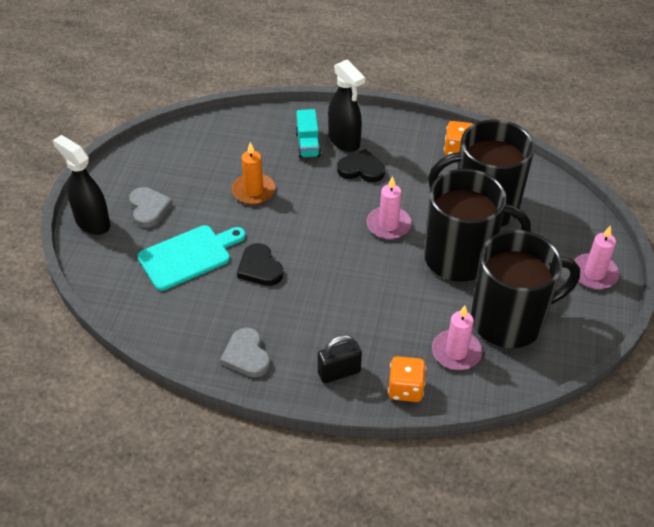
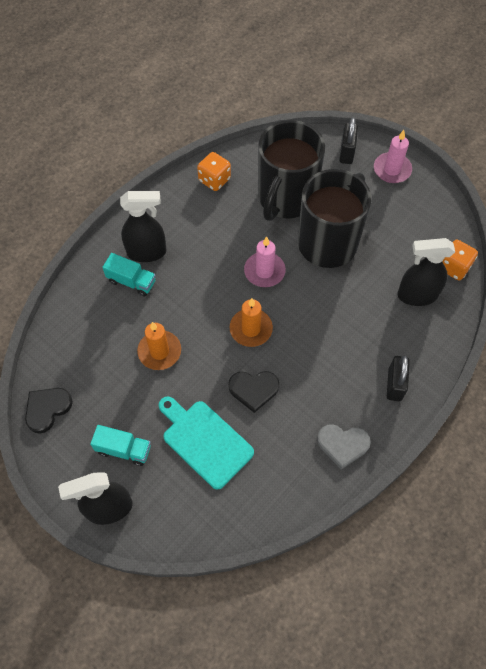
camera: 60 degrees left, 15 degrees up
grey heart [129,187,173,228] -> turquoise truck [90,425,151,466]
turquoise cutting board [137,225,246,291] -> turquoise cutting board turned 45 degrees counterclockwise [159,396,254,490]
black heart [337,149,385,182] -> black heart moved to [25,388,73,434]
orange dice [388,356,426,402] -> orange dice moved to [442,240,478,280]
pink candle [432,305,482,370] -> black spray bottle [397,238,455,306]
black mug [471,230,580,348] -> none
none -> orange candle [230,298,273,347]
none -> black padlock [339,117,358,164]

